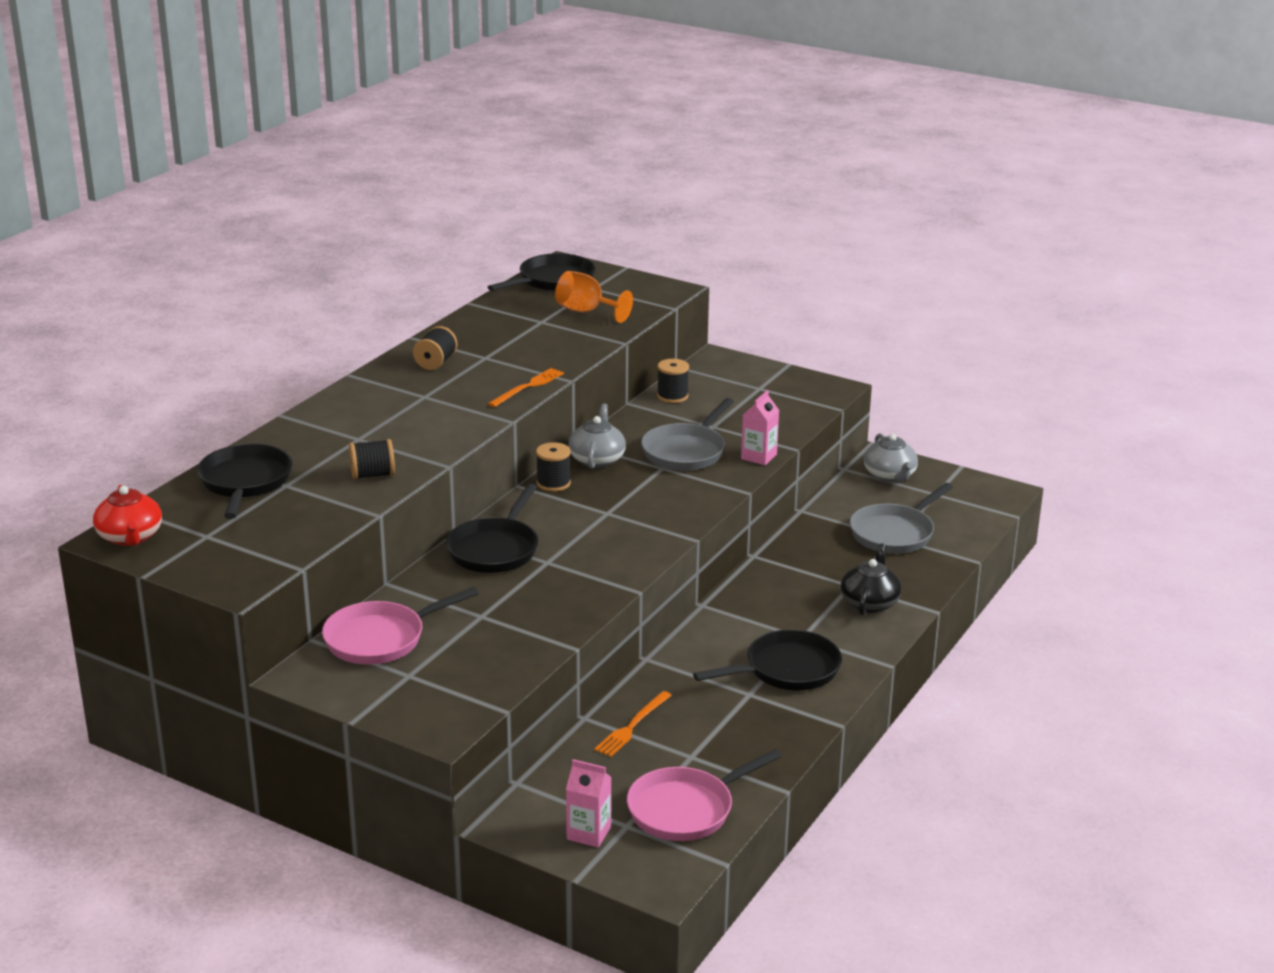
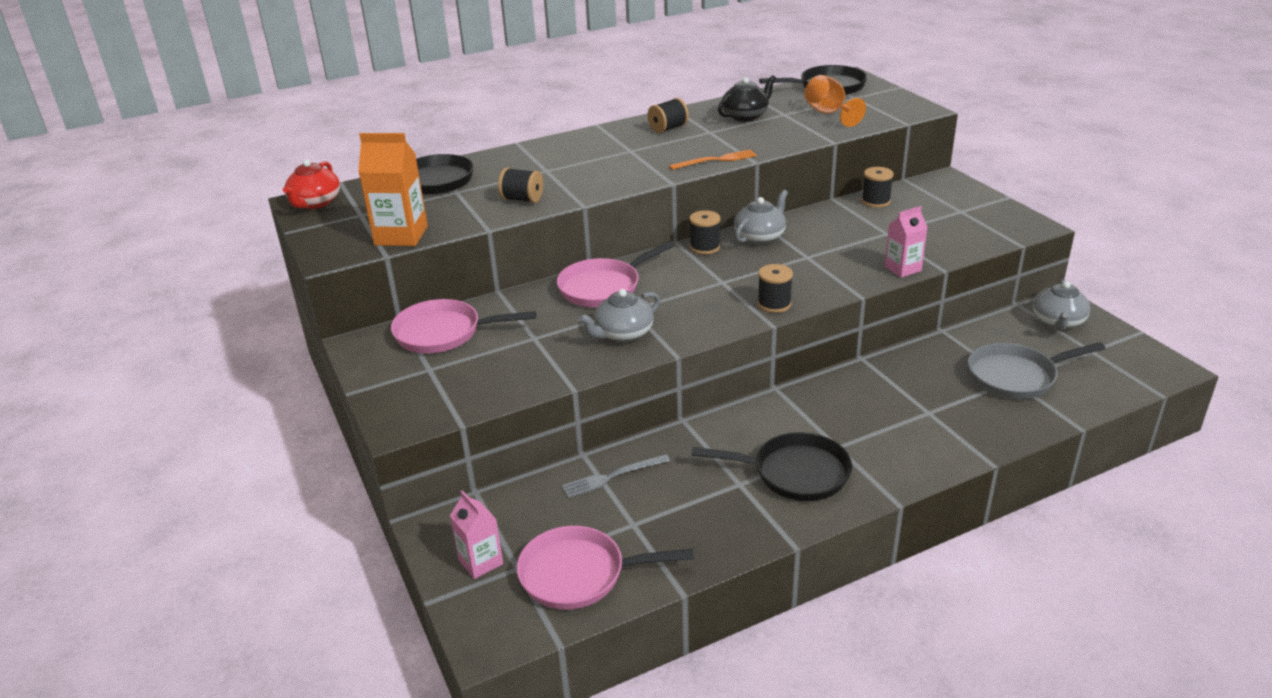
camera: 35 degrees right, 5 degrees up
black pan [446,484,538,573] -> pink pan [557,241,675,307]
orange fork [594,691,672,757] -> grey fork [562,454,670,498]
grey pan [641,398,734,471] -> none
black teapot [840,543,902,615] -> black teapot moved to [718,75,776,122]
none -> orange carton [358,133,428,246]
none -> grey teapot [579,289,660,342]
none -> black spool [758,264,793,313]

